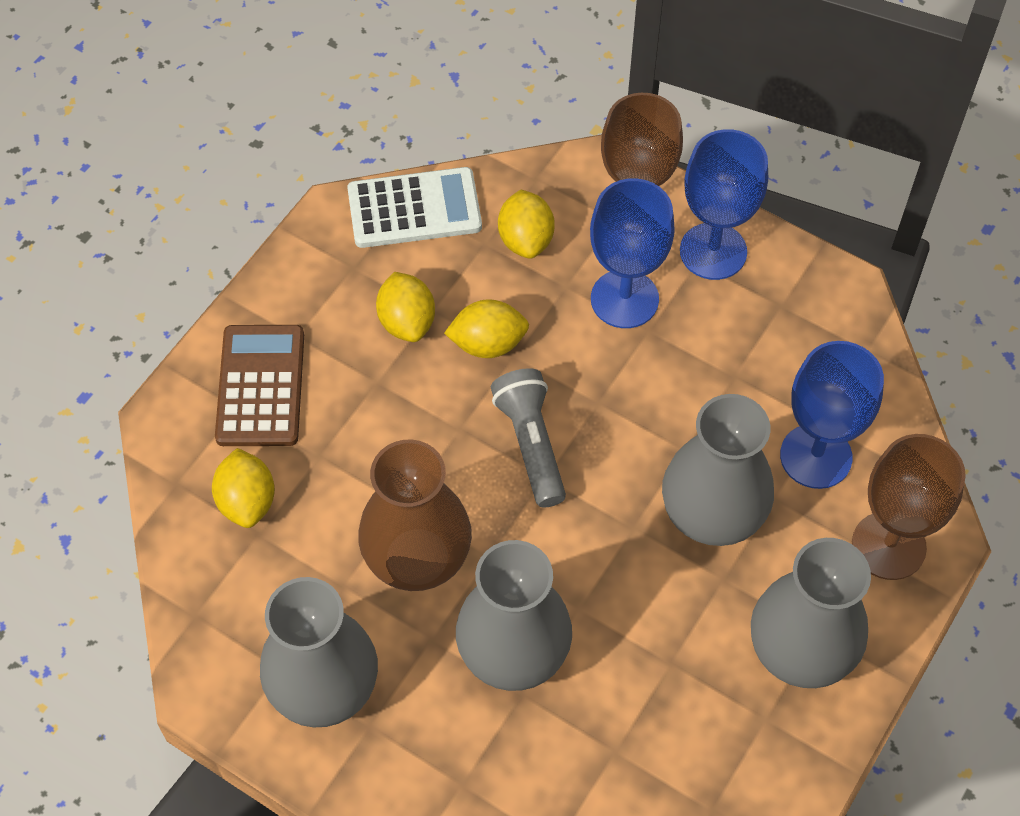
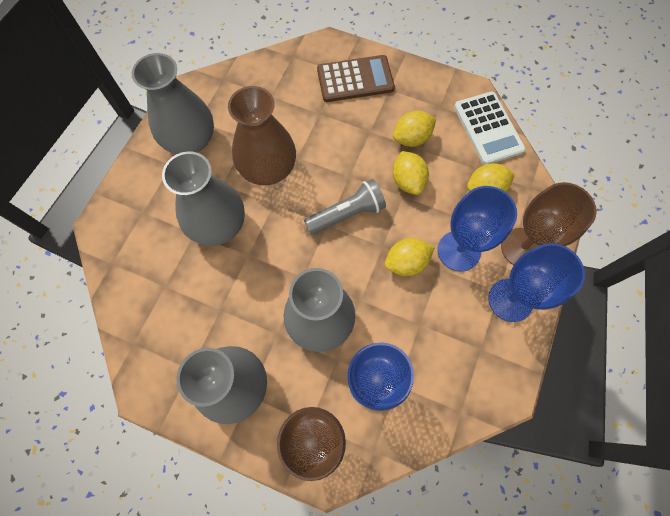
camera: 80 degrees right, 10 degrees up
yellow lemon [212,448,275,528] -> yellow lemon moved to [385,238,435,276]

